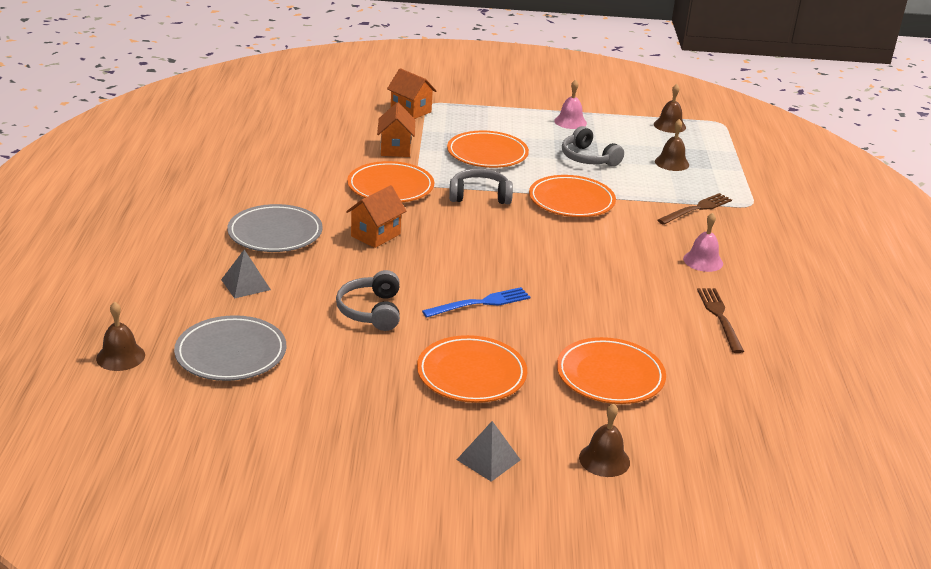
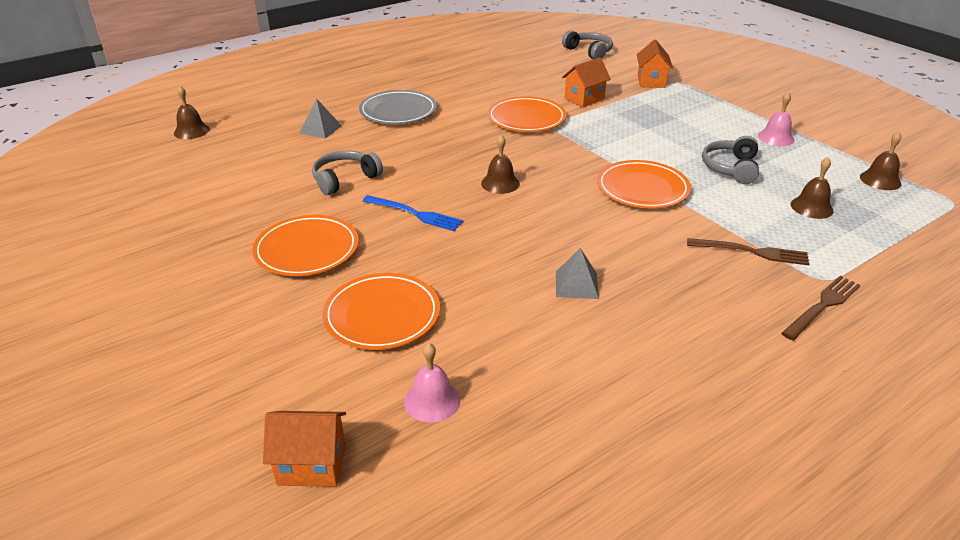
camera: 55 degrees right, 5 degrees up
grey plate [174,315,286,381] -> none
orange house [346,185,406,248] -> orange house moved to [263,411,346,487]
orange plate [447,131,529,168] -> none
grey headphones [449,169,513,204] -> grey headphones moved to [562,30,613,59]
grey pyramid [456,421,521,482] -> grey pyramid moved to [556,248,599,299]
brown bell [579,403,630,477] -> brown bell moved to [481,135,520,194]
pink bell [683,213,723,272] -> pink bell moved to [404,343,460,423]
brown fork [697,288,744,353] -> brown fork moved to [781,276,861,340]

